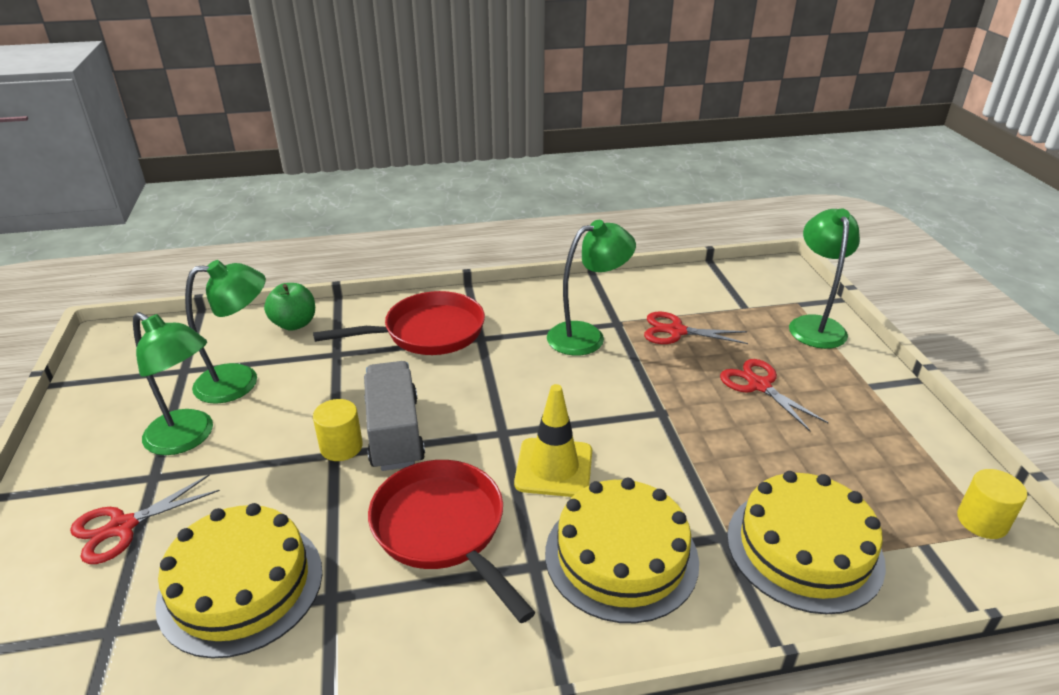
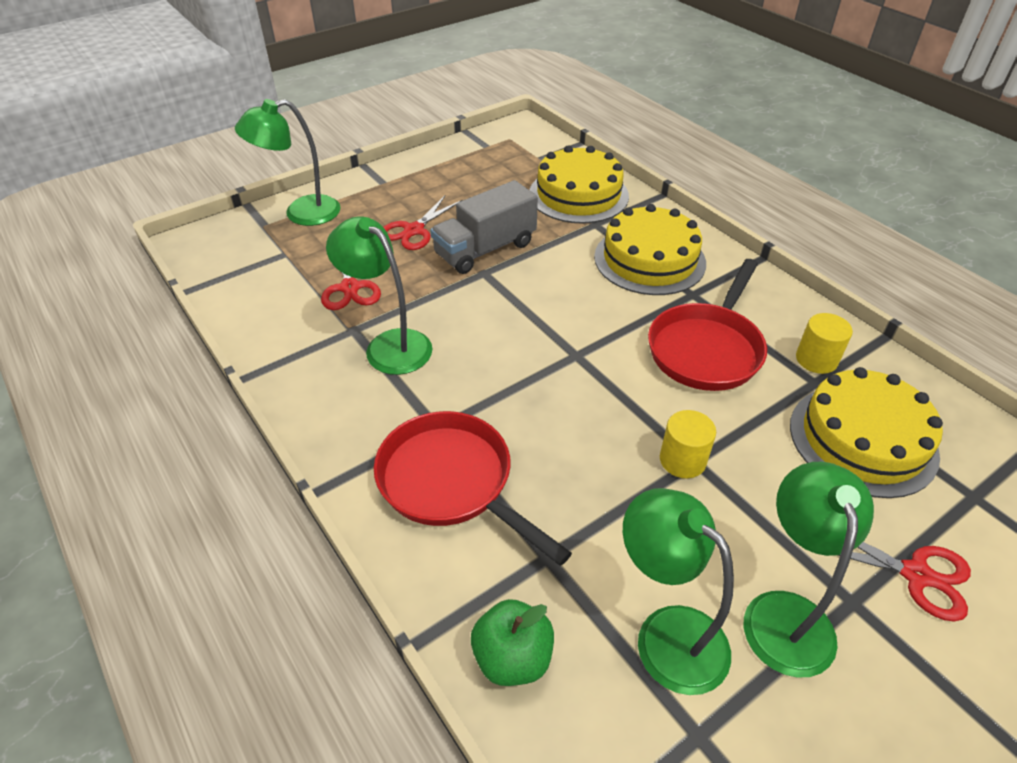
camera: 115 degrees left, 10 degrees up
grey truck [364,361,425,471] -> grey truck moved to [430,180,538,274]
yellow traffic cone [514,384,592,497] -> none
yellow cylinder [957,469,1027,539] -> yellow cylinder moved to [796,313,853,374]

